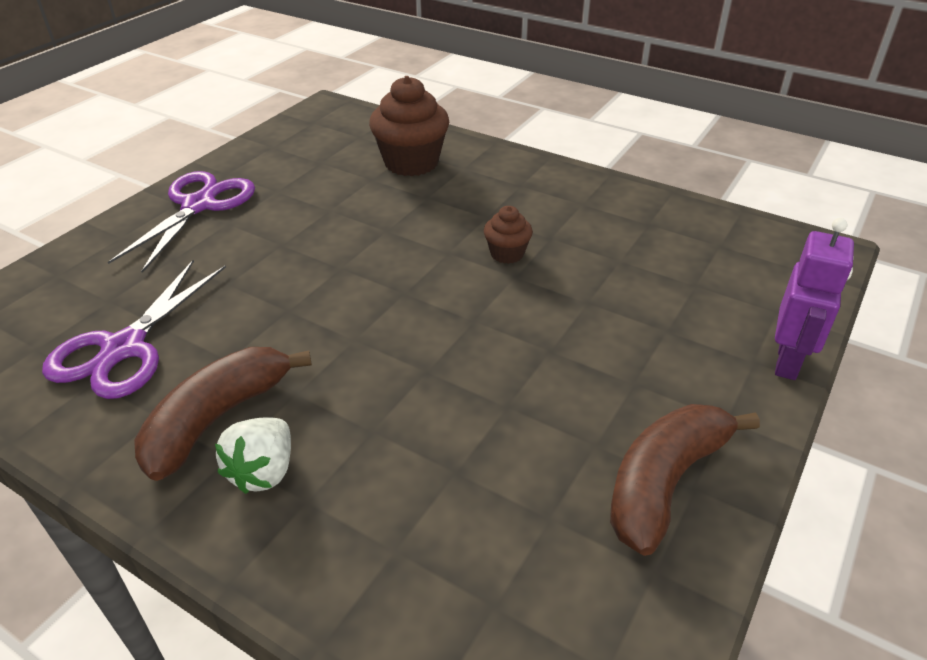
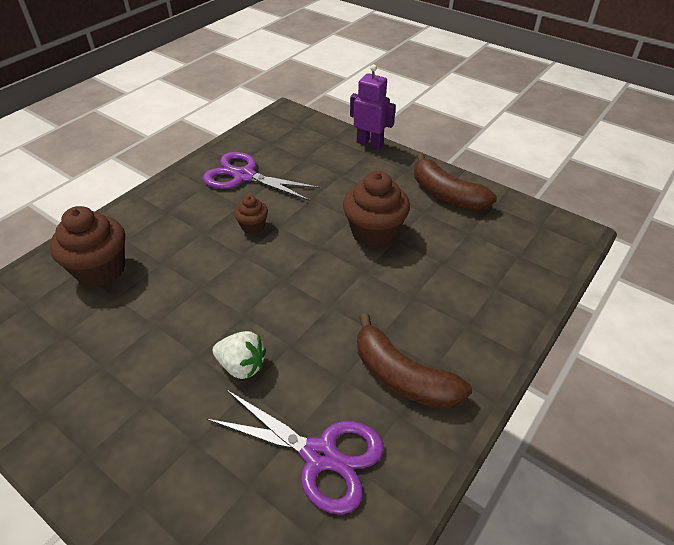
camera: 85 degrees left, 5 degrees up
purple scissors [108,171,255,273] -> purple scissors moved to [203,152,321,201]
white strawberry [215,417,291,494] -> white strawberry moved to [213,331,266,379]
none -> brown cupcake [343,171,410,249]

